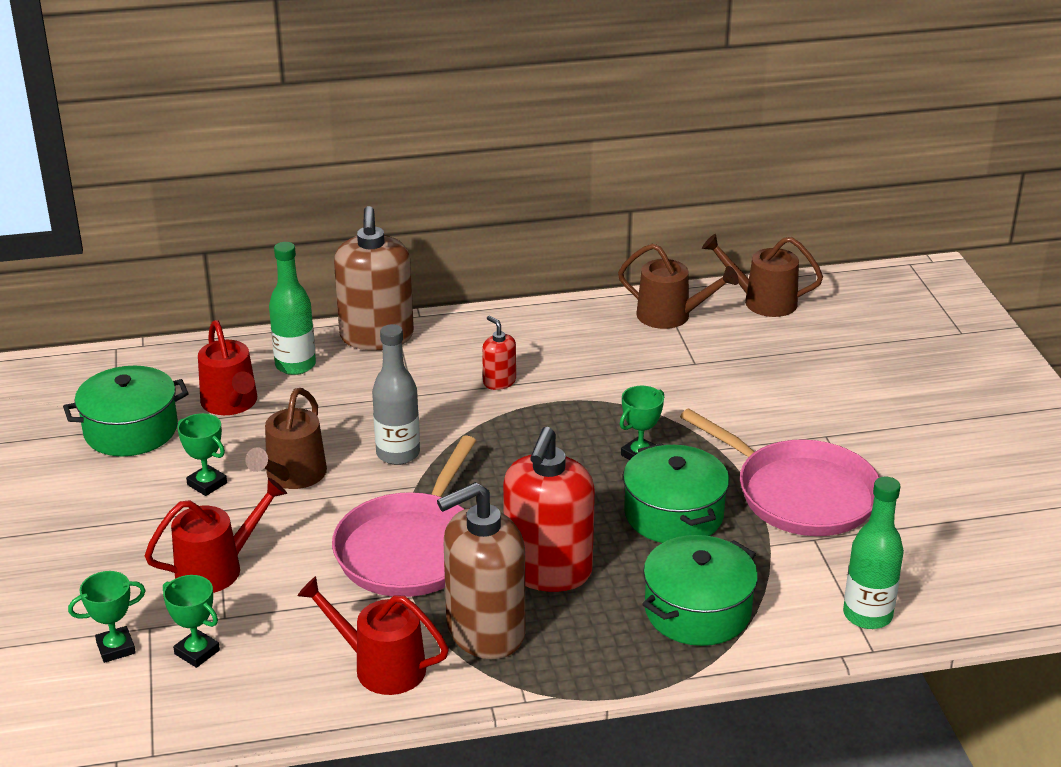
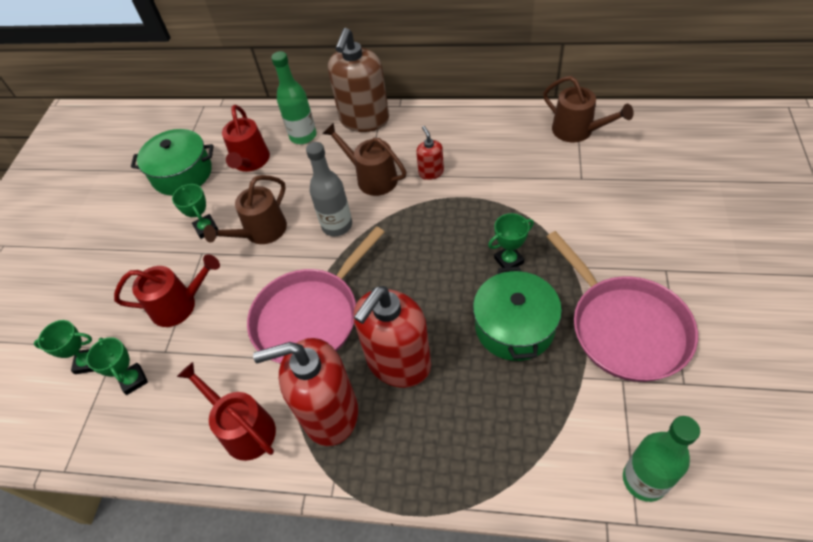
camera: 25 degrees right, 20 degrees up
brown soap dispenser [437,482,525,659] -> red soap dispenser [253,338,358,446]
green pot [642,535,758,646] -> none
brown watering can [702,234,823,317] -> brown watering can moved to [323,122,406,196]

